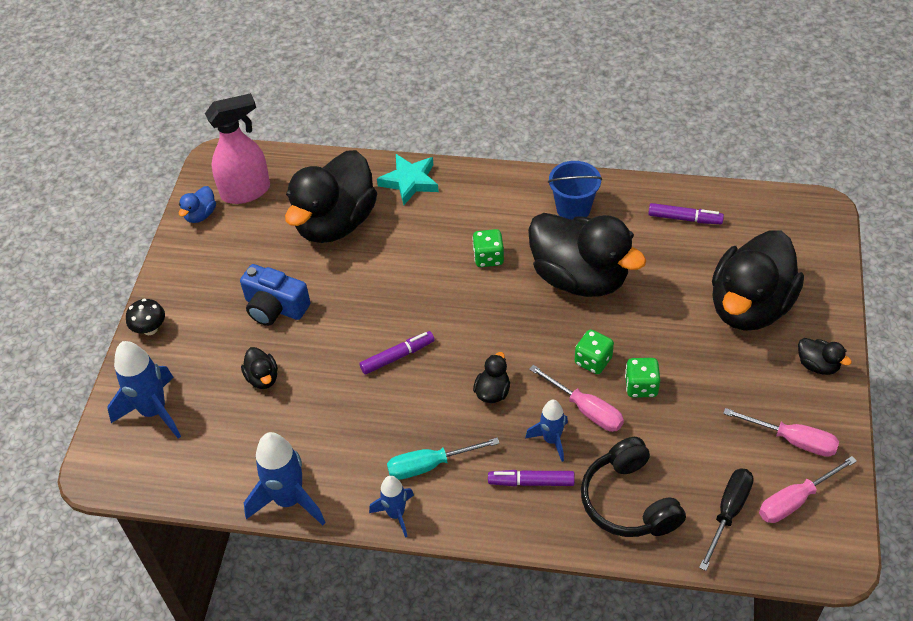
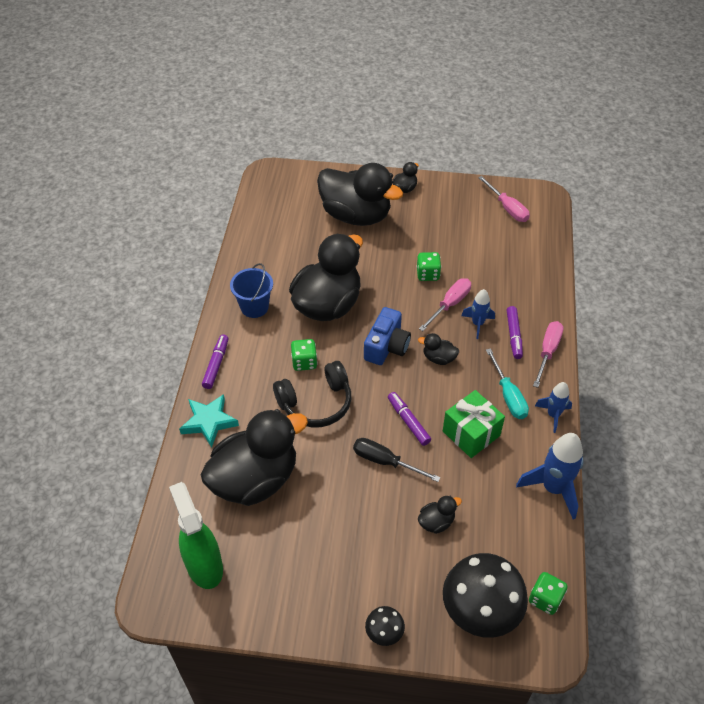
camera: 95 degrees left, 0 degrees up
blue rocket [107,341,181,439] -> black mushroom [443,553,528,638]
blue duck [179,186,216,223] -> none
pink spray bottle [205,93,270,204] -> green spray bottle [169,482,223,589]
blue camera [240,264,311,326] -> blue camera moved to [364,307,411,365]
black duck [285,150,377,243] -> black duck turned 60 degrees counterclockwise [200,409,308,506]
green dice [575,330,614,374] -> green dice moved to [529,572,567,615]
black headphones [581,437,686,537] -> black headphones moved to [273,361,351,427]
purple marker [648,203,724,224] -> purple marker moved to [202,334,229,389]
black screwdriver [699,468,754,571] -> black screwdriver moved to [353,438,441,482]
pink screwdriver [723,408,839,457] -> pink screwdriver moved to [533,321,564,388]
none -> green gift [443,390,505,458]

